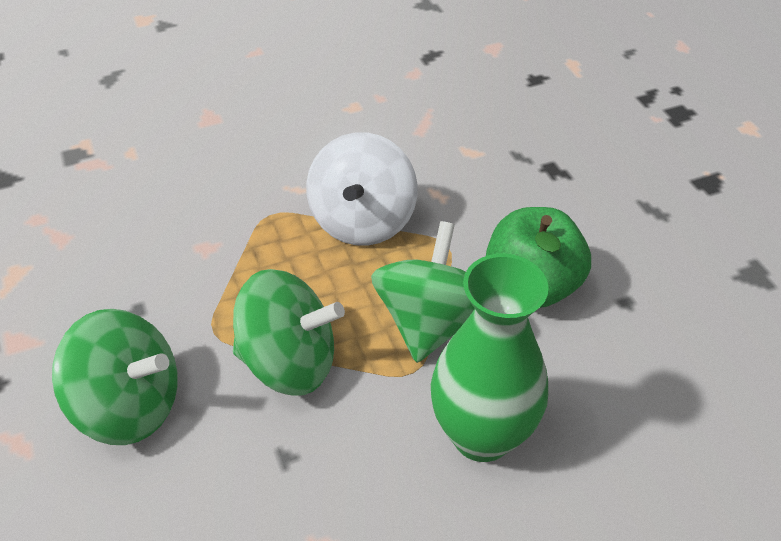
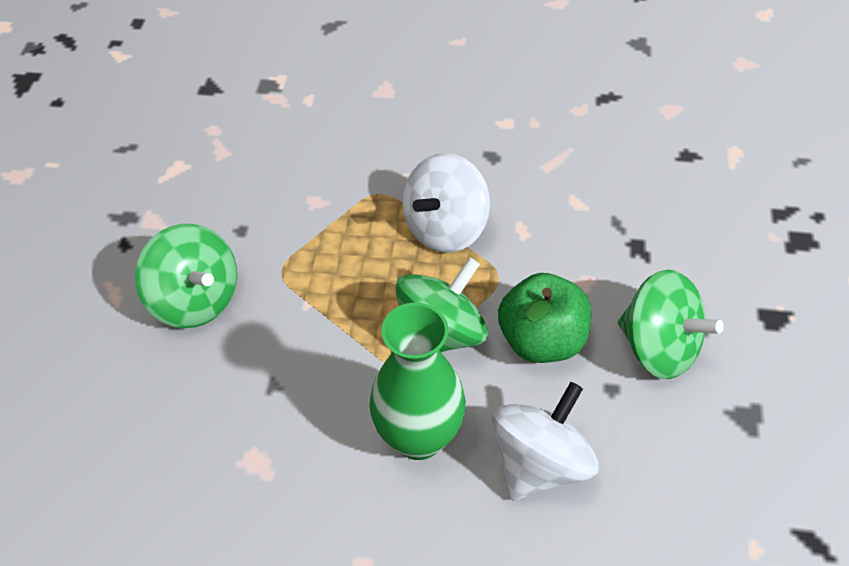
camera: 30 degrees right, 5 degrees up
green spinning top [233,269,345,396] -> green spinning top moved to [618,269,724,379]
none -> white spinning top [492,382,599,501]

